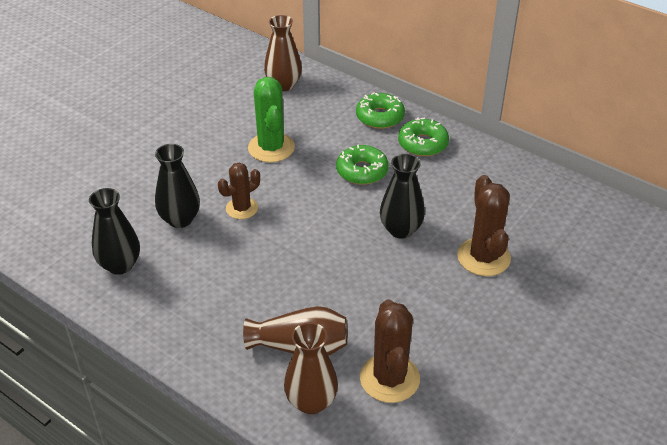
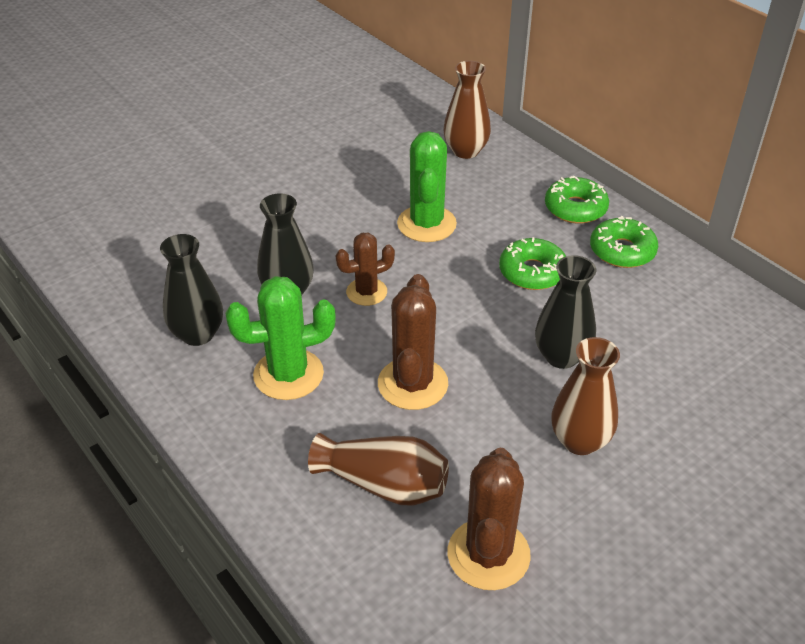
camera: 15 degrees right, 0 degrees up
brown vase [284,322,338,414] -> brown vase moved to [551,337,620,455]
brown cactus [457,175,511,276] -> brown cactus moved to [378,274,448,410]
none -> green cactus [225,276,336,400]

